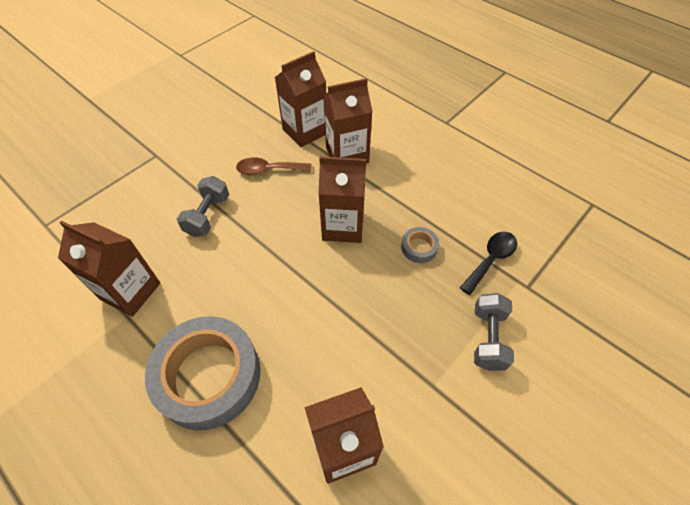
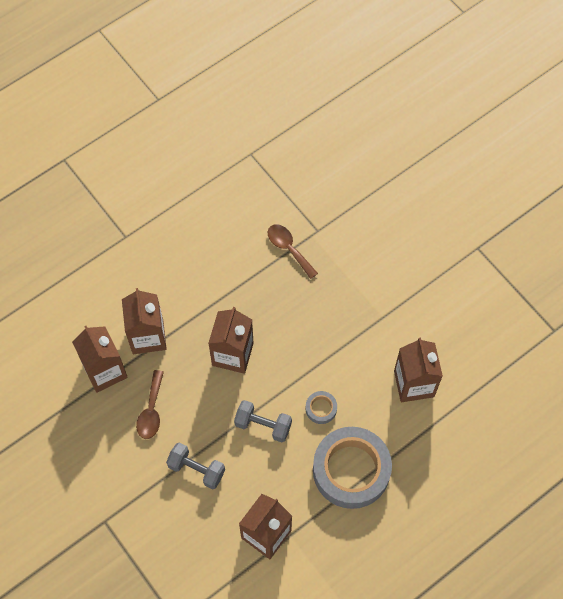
camera: 80 degrees left, 10 degrees up
grey tape [401,227,439,263] -> grey tape moved to [305,391,337,424]
black spoon [460,232,517,295] -> brown spoon [268,224,318,279]
grey dumbbell [474,293,514,371] -> grey dumbbell moved to [234,400,292,442]

